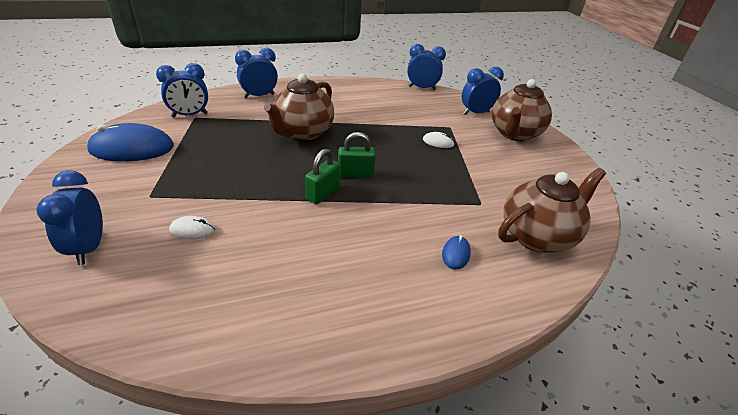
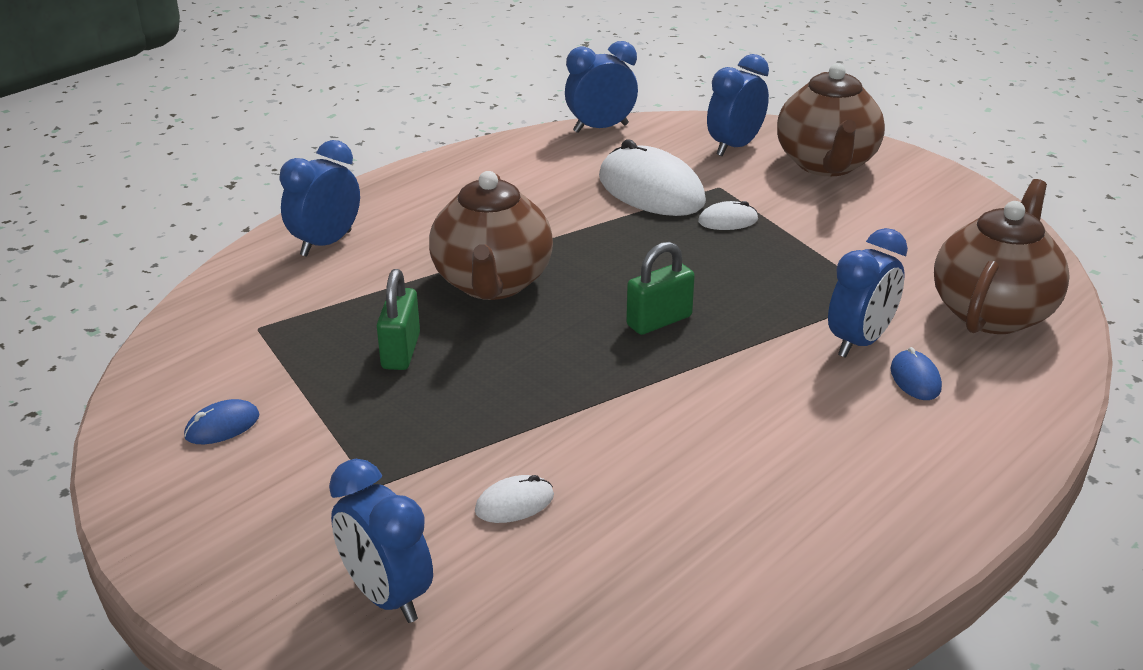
camera: 25 degrees left, 5 degrees down
blue mouse [87,123,174,162] -> blue mouse [184,399,259,444], size x0.46
blue clock [156,63,208,117] -> blue clock moved to [828,228,908,358]
green padlock [305,149,340,204] -> green padlock moved to [377,269,420,370]
none -> white mouse [599,139,706,216]

